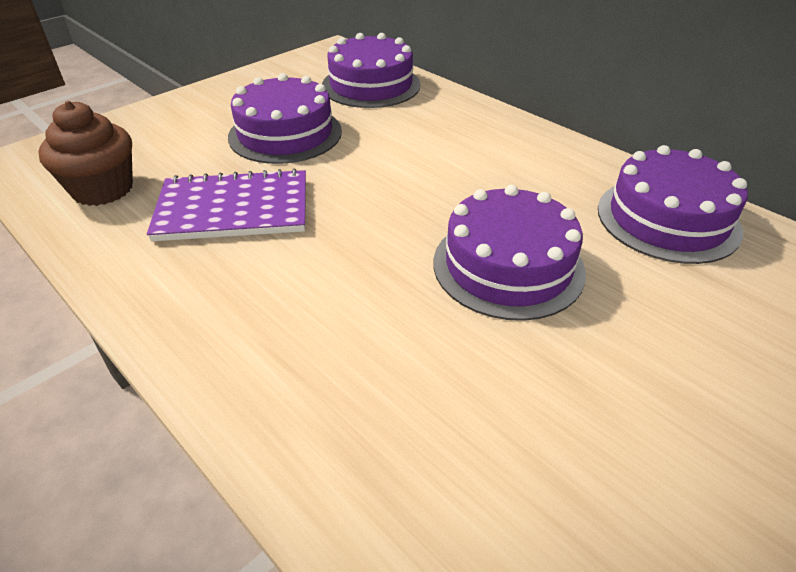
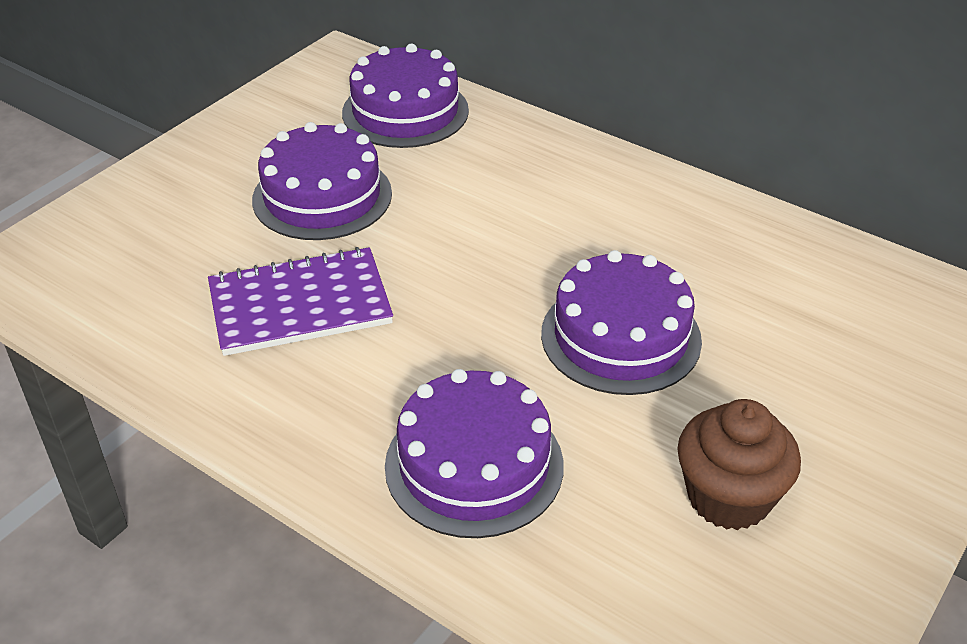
camera: 10 degrees left, 0 degrees up
brown cupcake [38,101,133,206] -> brown cupcake moved to [677,399,801,530]
purple cake [598,145,748,264] -> purple cake moved to [385,369,564,538]

